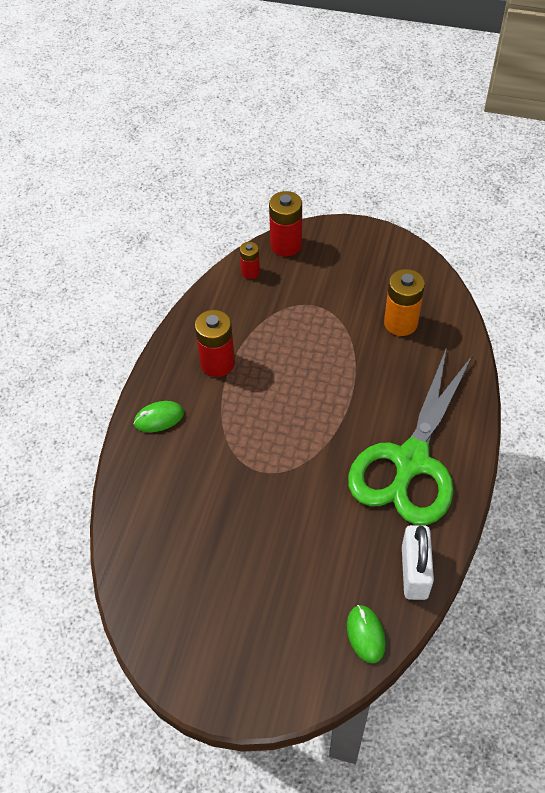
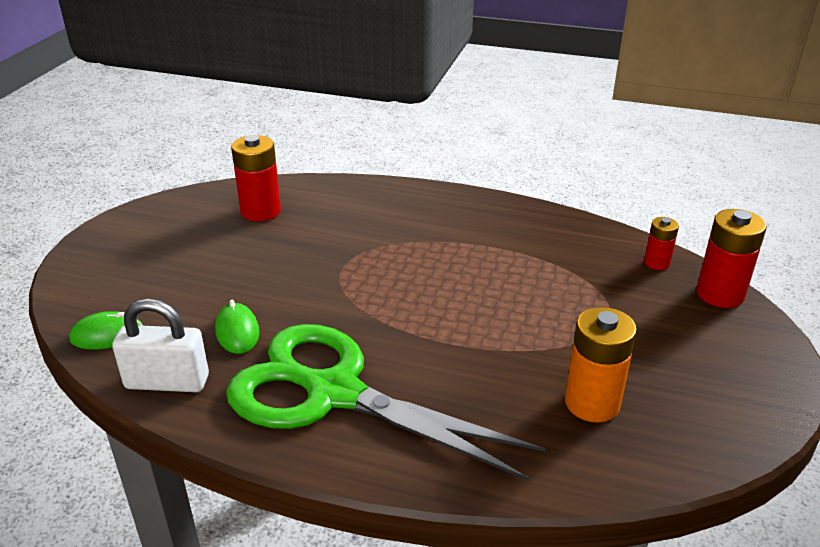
camera: 90 degrees right, 20 degrees down
green mouse [134,401,184,432] -> green mouse moved to [215,300,259,354]
red battery [195,310,235,377] -> red battery moved to [231,135,281,222]

